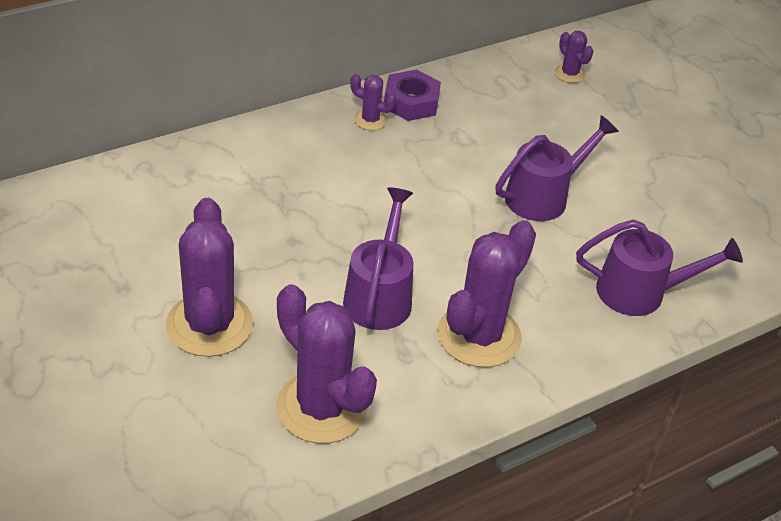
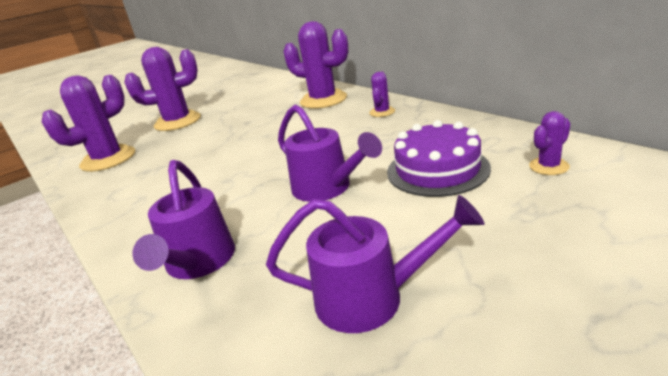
camera: 90 degrees right, 15 degrees down
purple watering can [343,187,413,330] -> purple watering can moved to [266,195,484,333]
purple nut [384,70,441,121] -> none
purple cactus [438,220,536,368] -> purple cactus moved to [283,21,348,109]
none -> purple cake [387,120,491,197]

